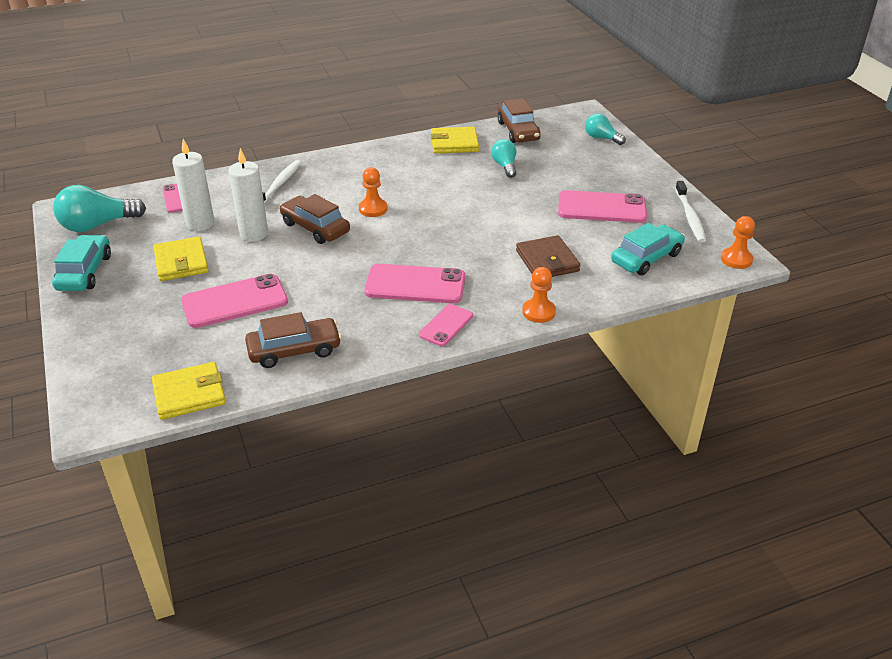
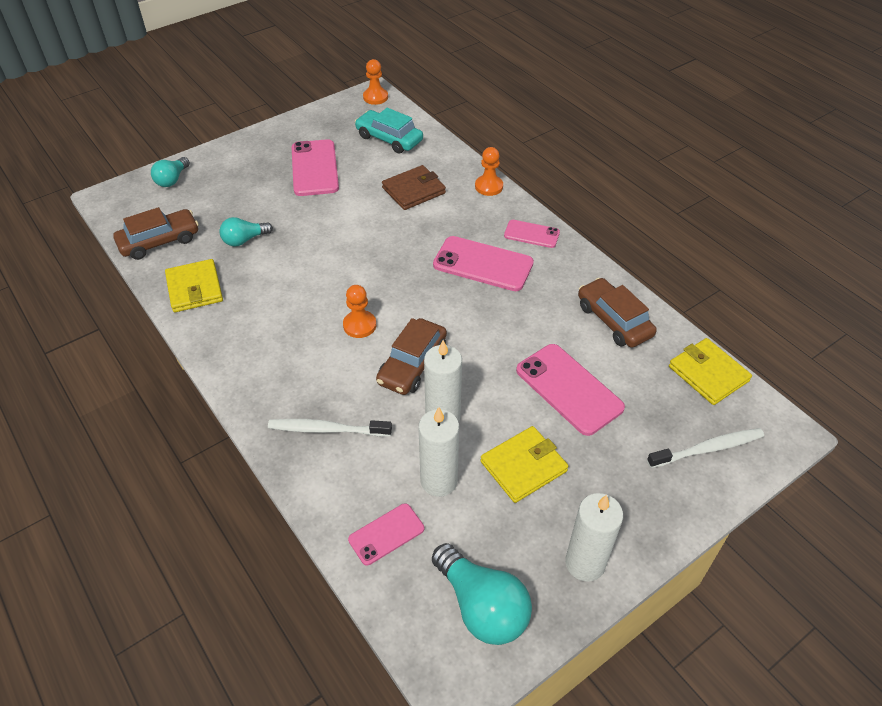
camera: 105 degrees left, 10 degrees up
turquoise car [52,235,111,291] -> white candle [565,493,623,582]
pink phone [365,264,465,303] -> pink phone turned 60 degrees counterclockwise [433,236,534,291]
white toothbrush [675,181,706,243] -> white toothbrush moved to [647,428,764,468]

